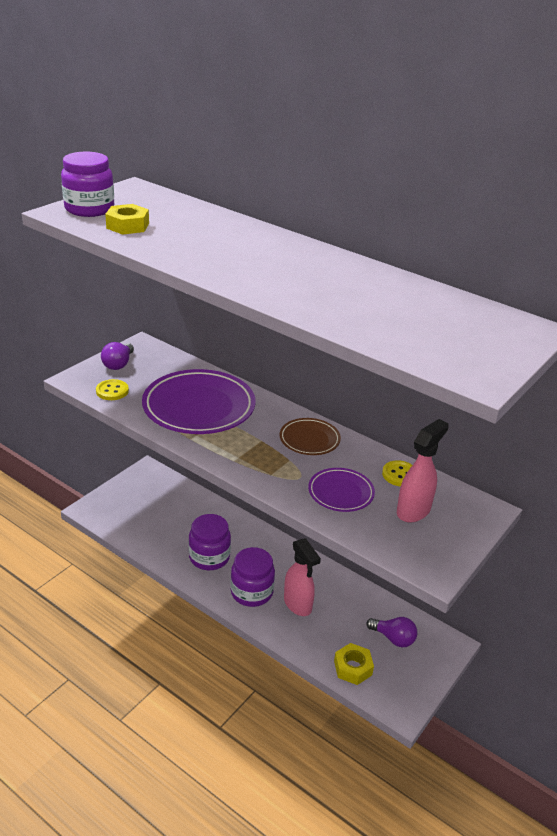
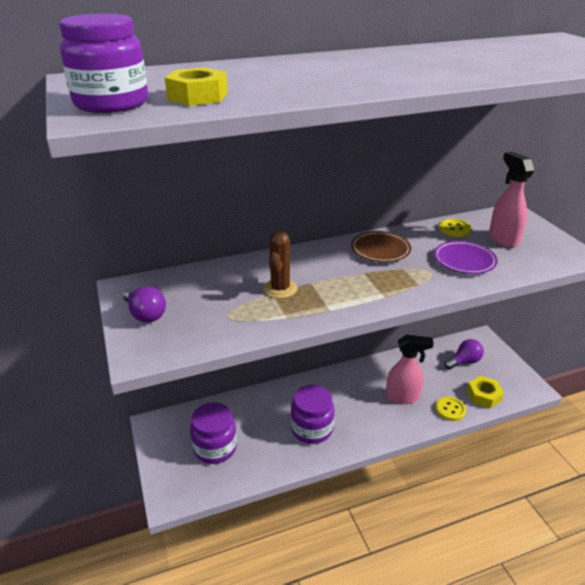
camera: 55 degrees left, 0 degrees up
yellow button [96,379,129,400] -> yellow button moved to [436,397,466,421]
purple plate [142,369,256,434] -> brown cactus [263,231,298,299]
purple jar [230,547,275,607] -> purple jar moved to [190,402,237,464]

